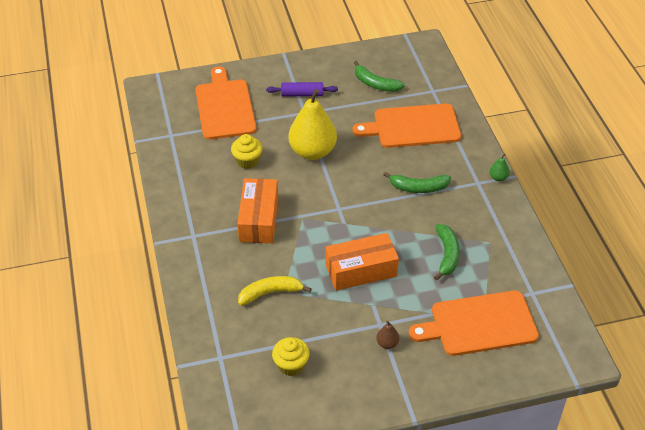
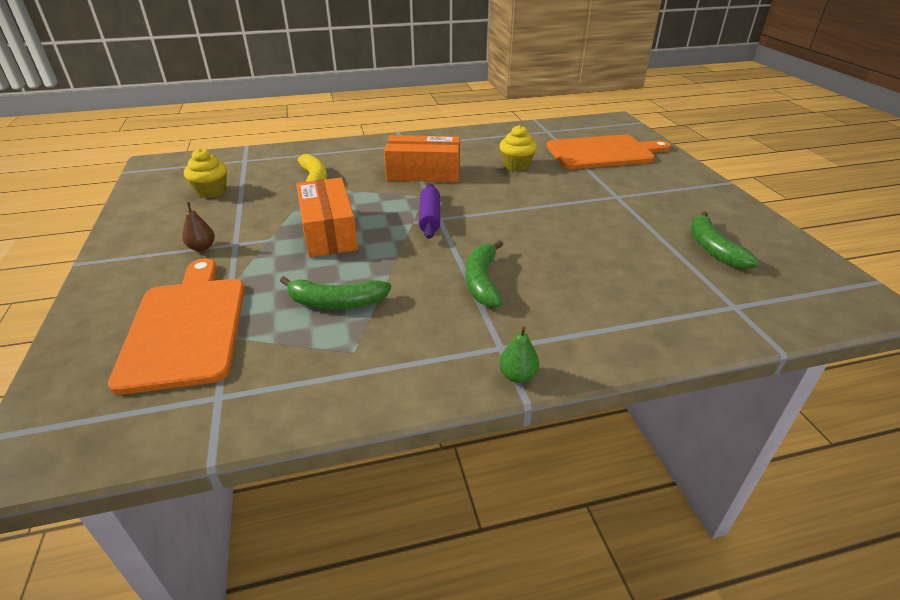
camera: 90 degrees right, 10 degrees down
purple rolling pin [266,82,338,97] -> purple rolling pin moved to [419,184,440,239]
yellow pear [288,89,337,160] -> none
orange cutting board [352,104,461,148] -> none
green banana [354,61,405,92] -> green banana turned 45 degrees counterclockwise [690,211,759,269]

